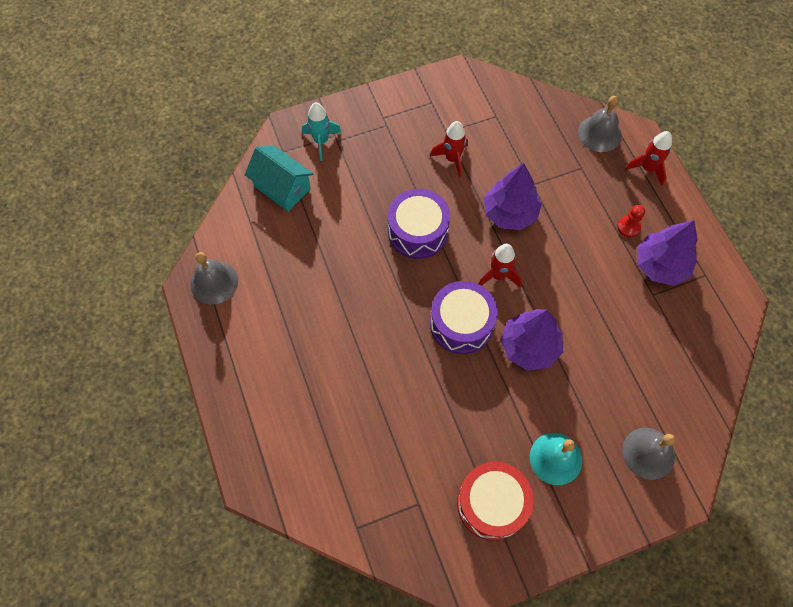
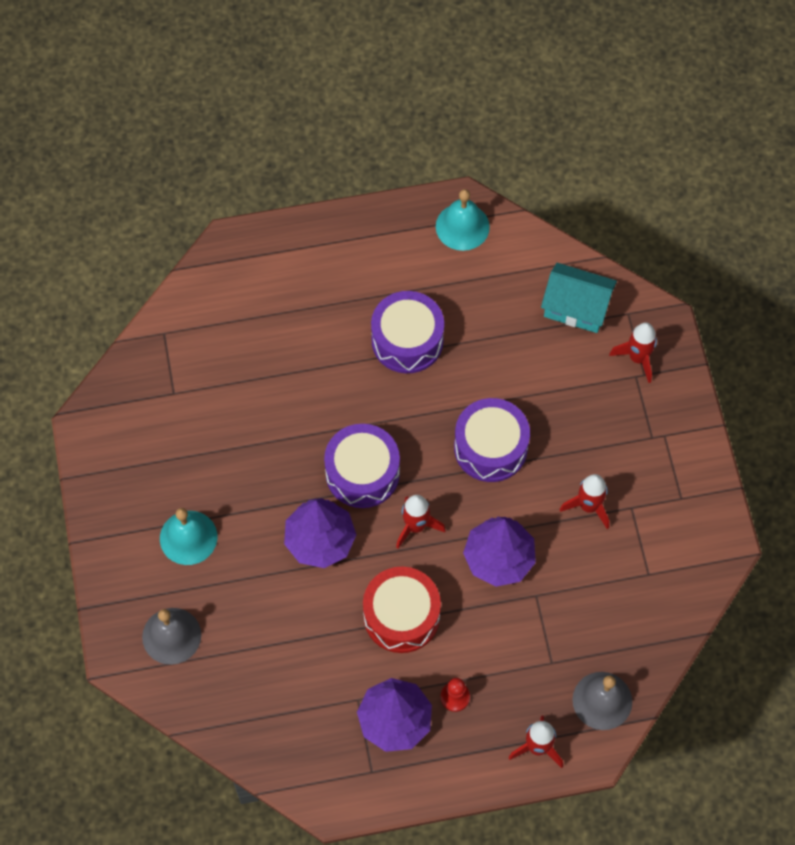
camera: 100 degrees right, 0 degrees up
grey bell [190,252,238,305] -> turquoise bell [436,189,490,251]
turquoise house [244,146,313,211] -> turquoise house turned 60 degrees clockwise [541,263,617,333]
turquoise rocket [302,102,341,161] -> red rocket [609,322,657,383]
red drum [457,462,534,541] -> red drum moved to [363,567,441,653]
none -> purple drum [371,291,444,373]

